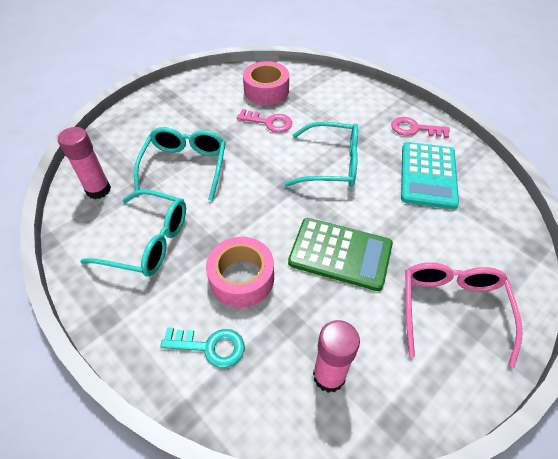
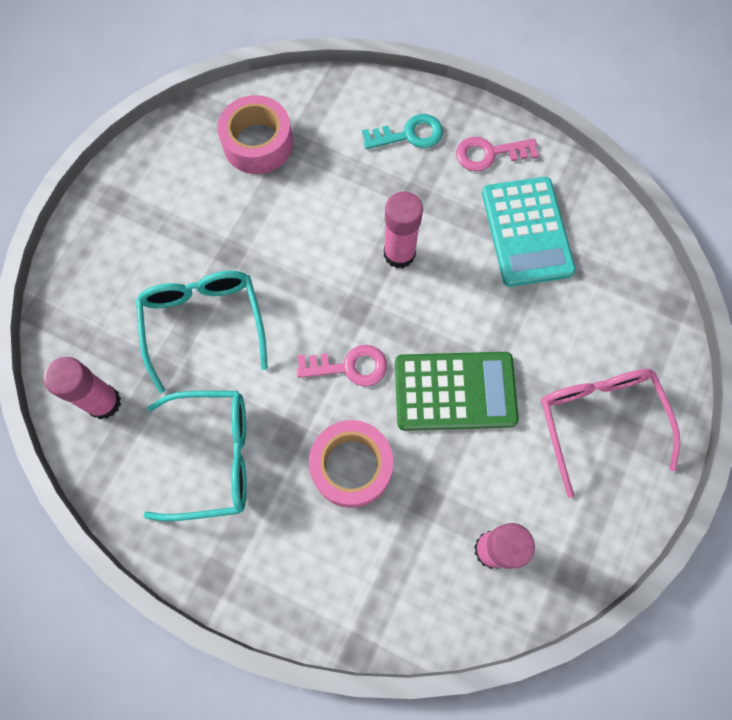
camera: 20 degrees left, 20 degrees up
turquoise key [160,327,245,368] -> turquoise key moved to [362,114,443,149]
pink key [237,109,292,132] -> pink key moved to [296,345,387,386]
turquoise glasses [284,122,358,187] -> pink glue stick [384,191,423,269]

